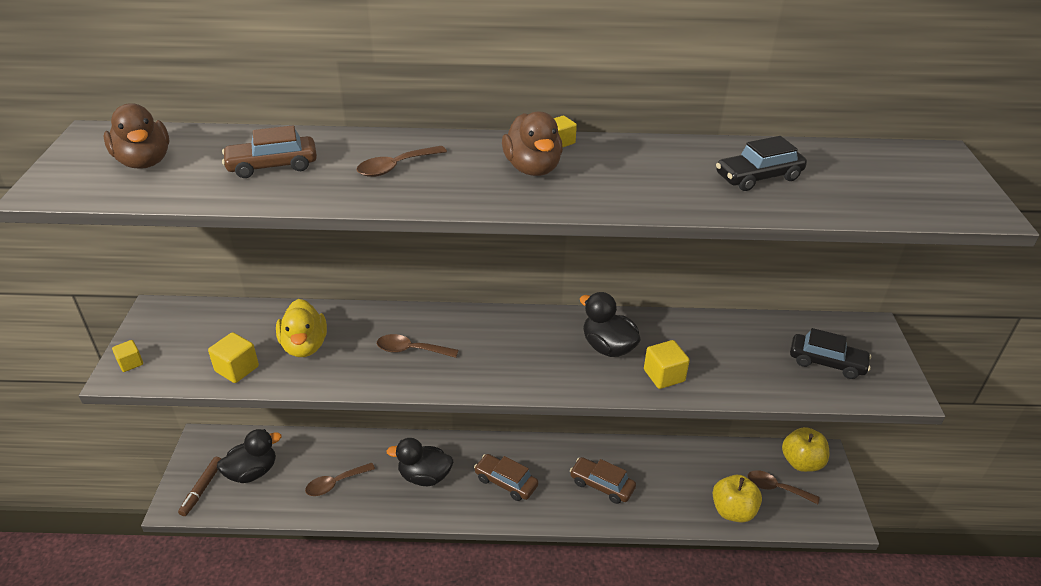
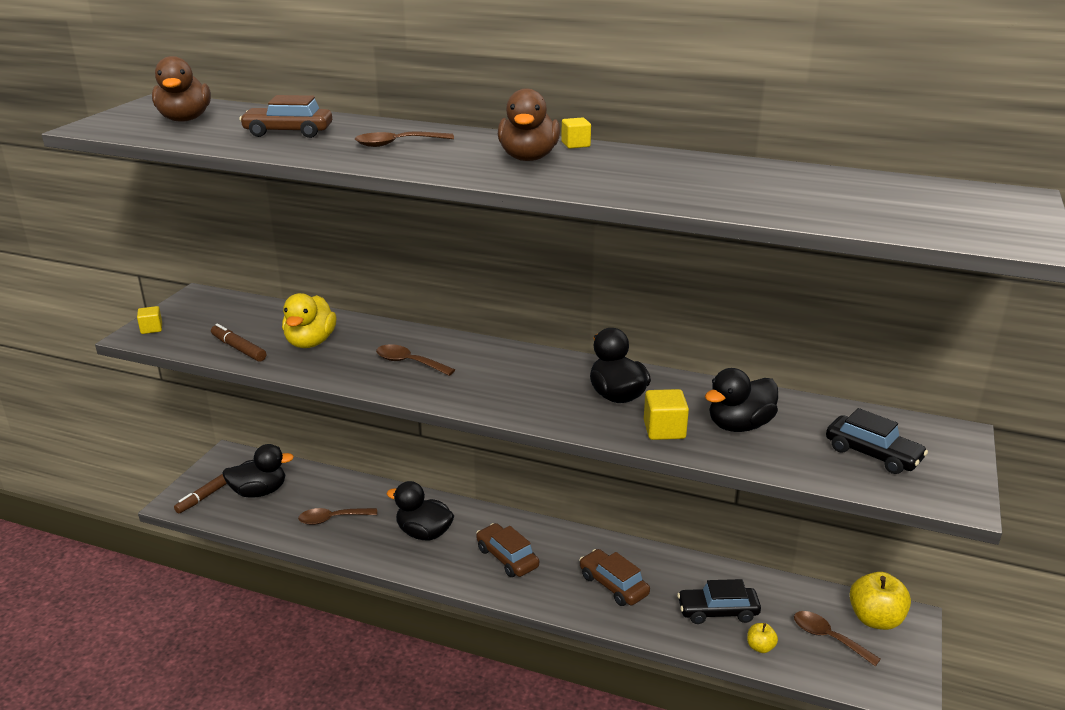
camera: 20 degrees right, 10 degrees down
yellow cube [208,332,259,383] -> brown marker [211,324,266,362]
yellow apple [713,475,762,523] -> yellow apple [747,623,778,653], size x0.50
black car [716,136,807,191] -> black car moved to [677,579,761,624]
none -> black duck [705,368,778,432]

